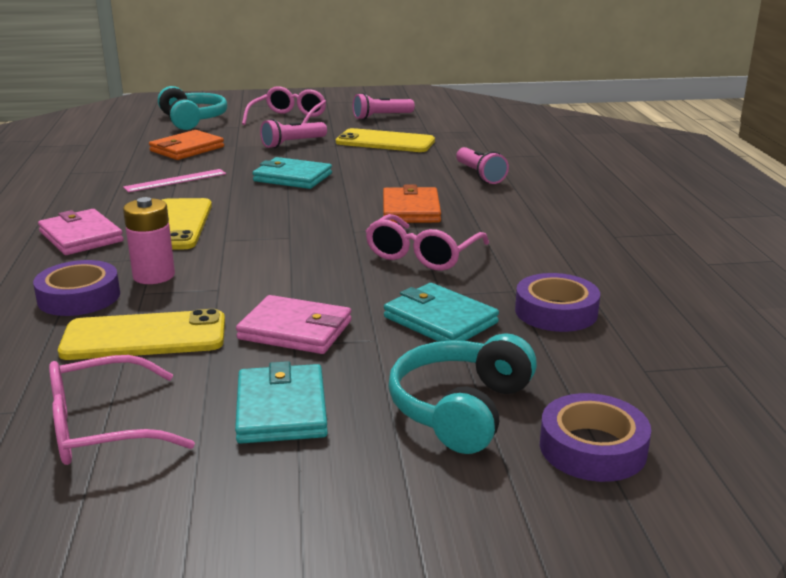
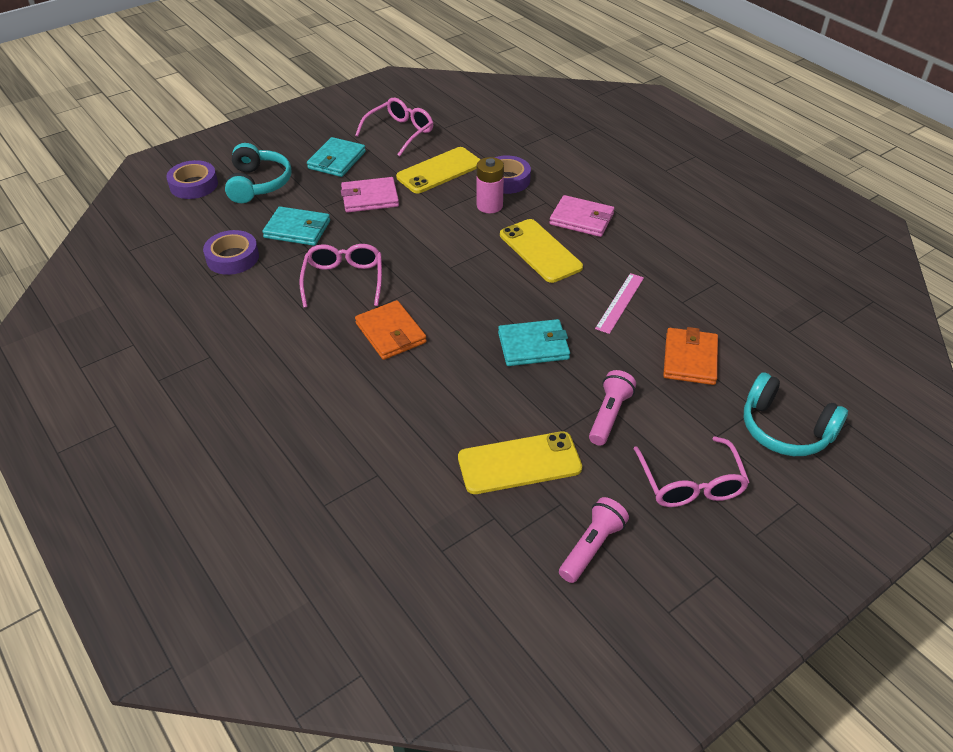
camera: 150 degrees right, 20 degrees up
turquoise wallet [235,361,328,444] -> turquoise wallet turned 60 degrees clockwise [307,137,366,177]
pink flashlight [456,147,509,184] -> none

